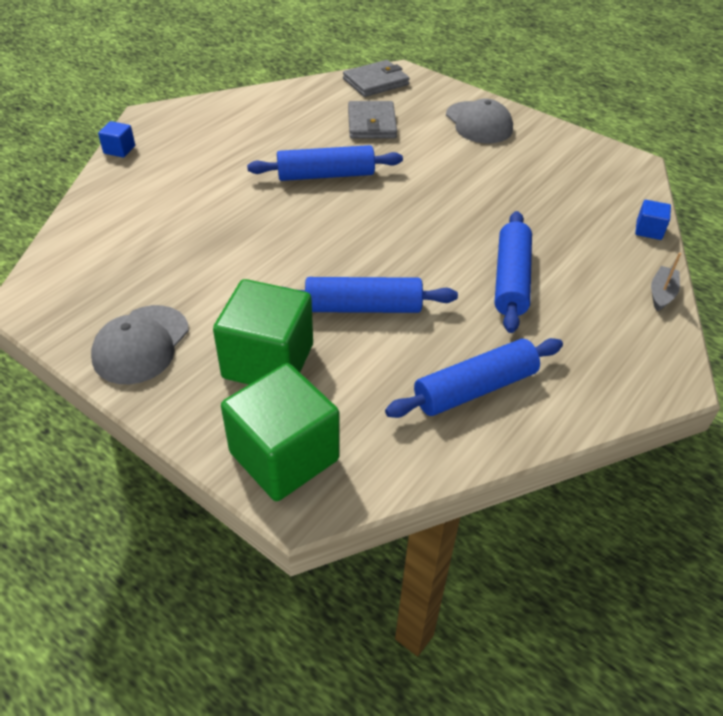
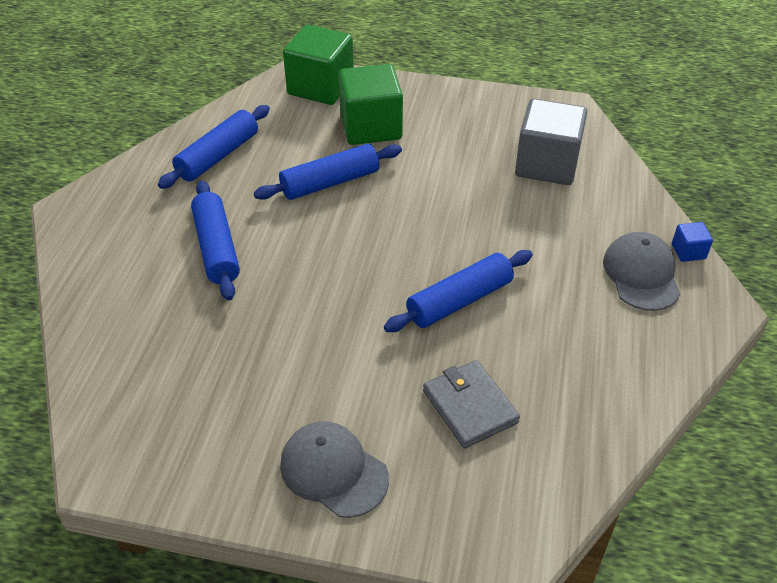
camera: 155 degrees right, 0 degrees up
grey cap [91,305,189,384] -> grey cap moved to [603,232,680,311]
grey wallet [343,60,410,97] -> none
blue cube [635,200,671,240] -> none
grey boat [651,253,681,311] -> none
none -> grey cube [515,99,587,185]

